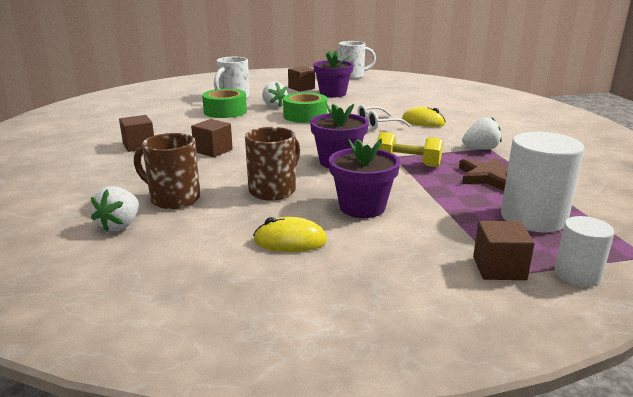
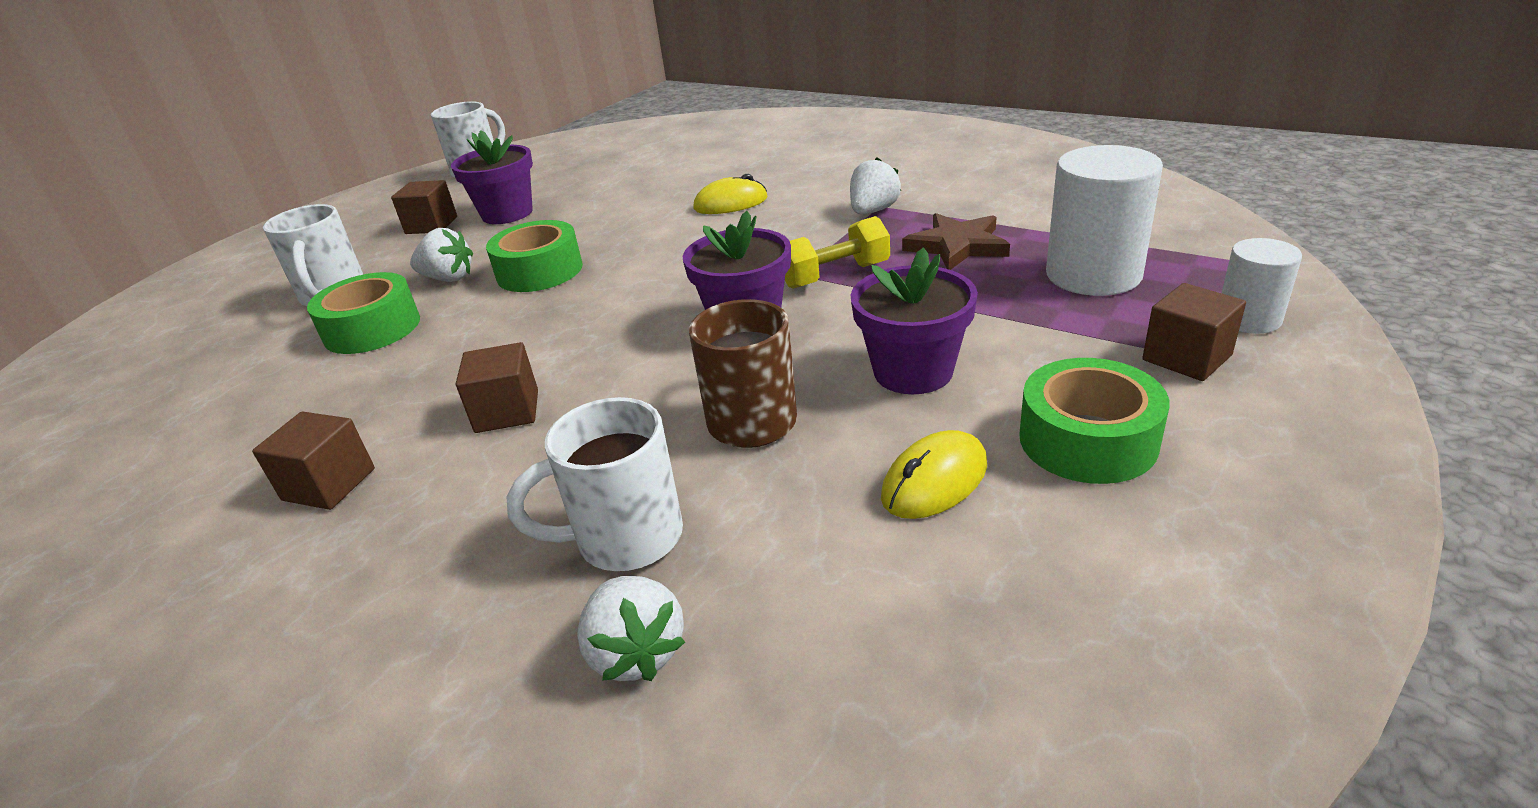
camera: 40 degrees left, 10 degrees up
brown mug [134,133,200,209] -> white mug [506,397,683,571]
white glasses [358,105,411,129] -> none
none -> green tape [1019,358,1169,484]

